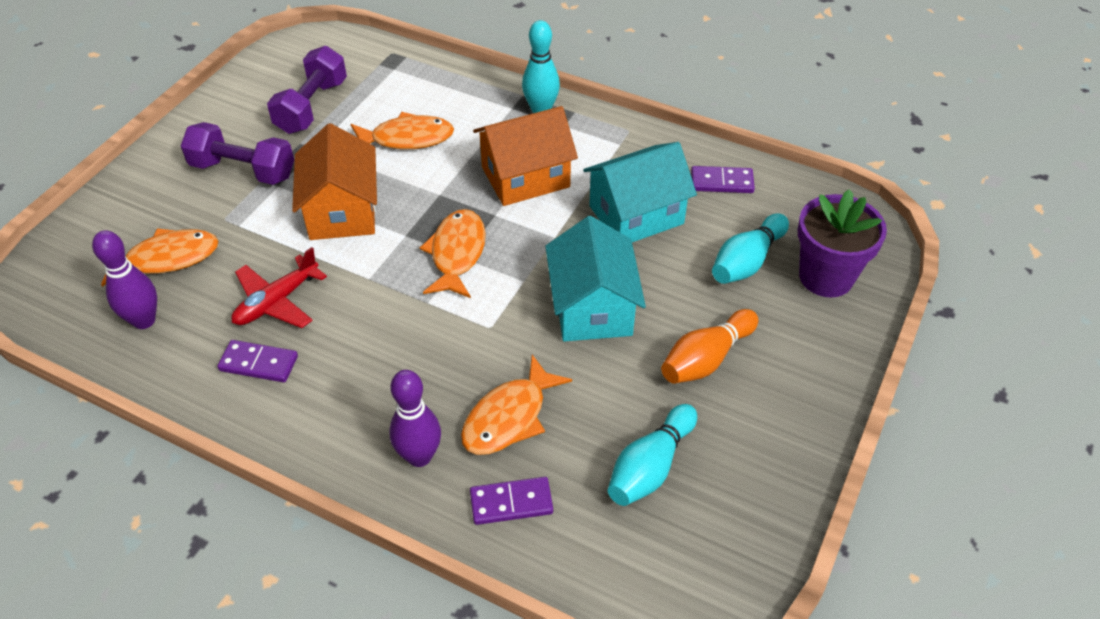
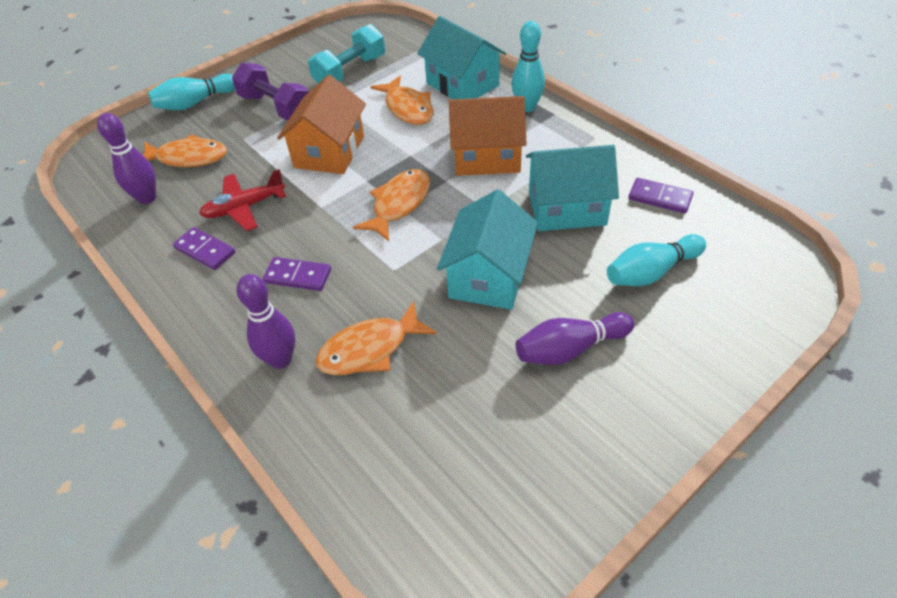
camera: 25 degrees right, 0 degrees up
purple dumbbell [267,46,347,134] -> turquoise dumbbell [308,24,385,83]
orange fish [351,112,454,149] -> orange fish turned 45 degrees clockwise [371,76,433,125]
purple domino [470,477,553,525] -> purple domino moved to [263,257,331,291]
turquoise bowling pin [608,404,697,506] -> turquoise bowling pin moved to [148,74,235,110]
orange bowling pin [661,309,758,384] -> purple bowling pin [516,312,634,365]
purple flower pot [798,189,887,297] -> none
none -> turquoise house [417,16,506,99]

